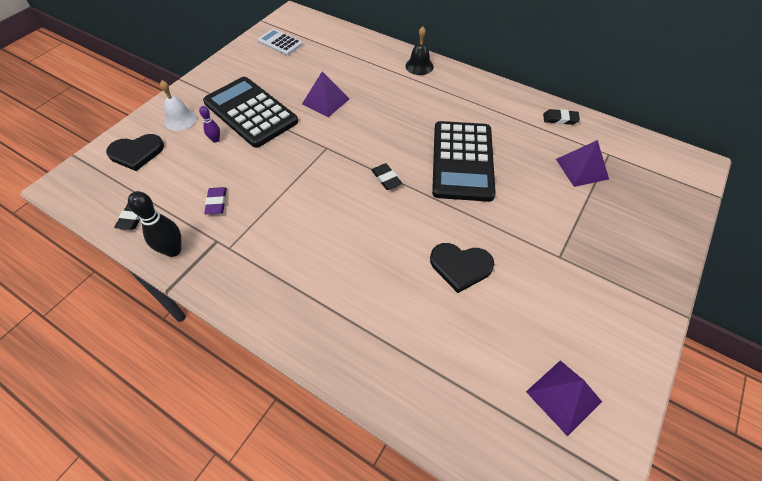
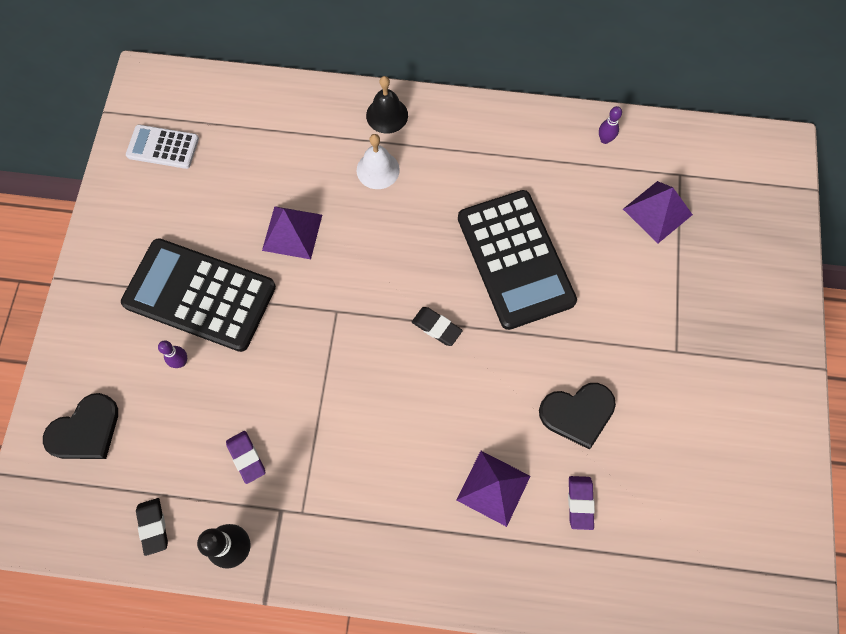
camera: 25 degrees left, 15 degrees up
white bell [160,80,197,131] -> white bell moved to [357,134,400,189]
purple pyramid [526,360,602,436] -> purple pyramid moved to [456,451,530,527]
black eraser [543,109,580,125] -> purple bowling pin [599,106,622,144]
none -> purple eraser [568,476,595,530]

